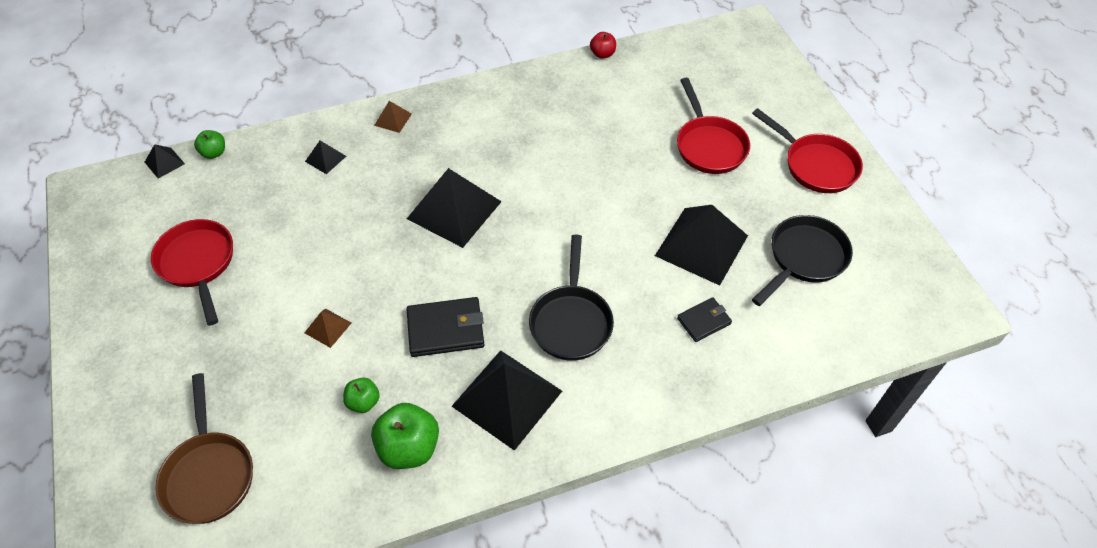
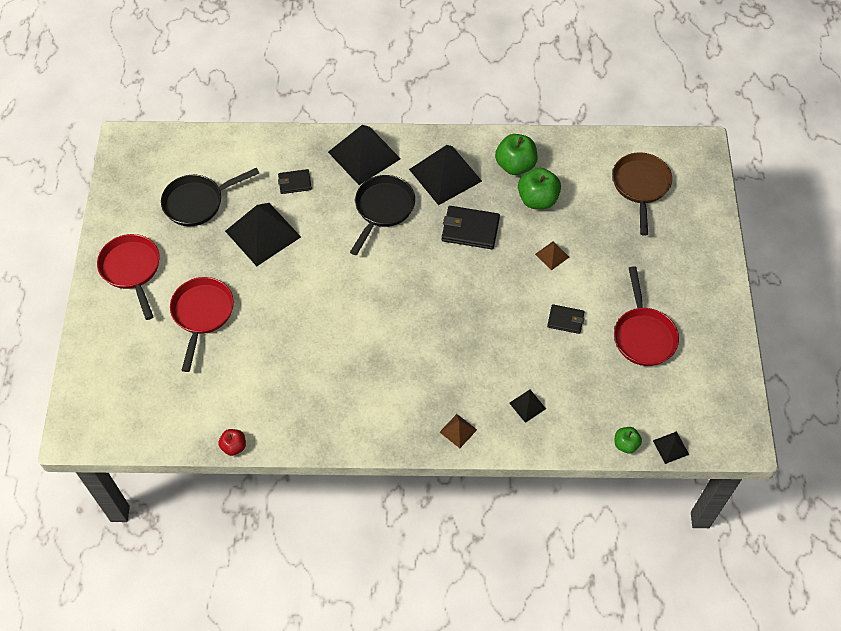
camera: 160 degrees left, 5 degrees up
green apple [343,378,380,413] -> green apple [518,168,561,209], size x1.78
black pyramid [407,168,502,248] -> black pyramid moved to [328,125,401,185]
none -> black wallet [547,304,585,334]

